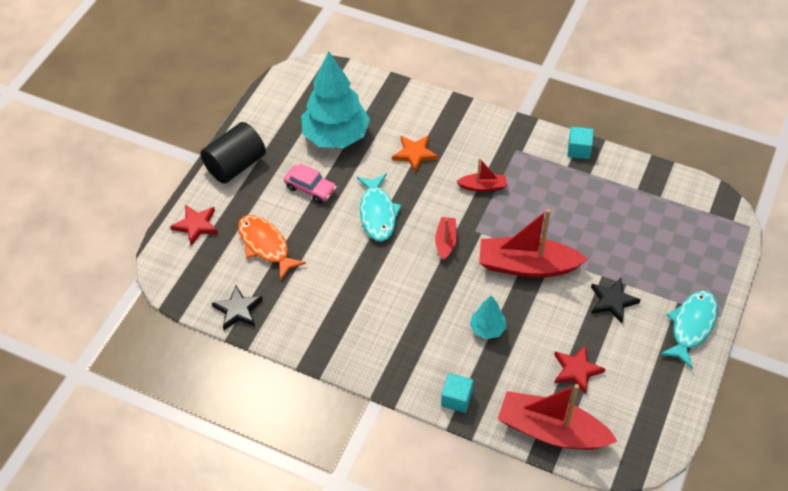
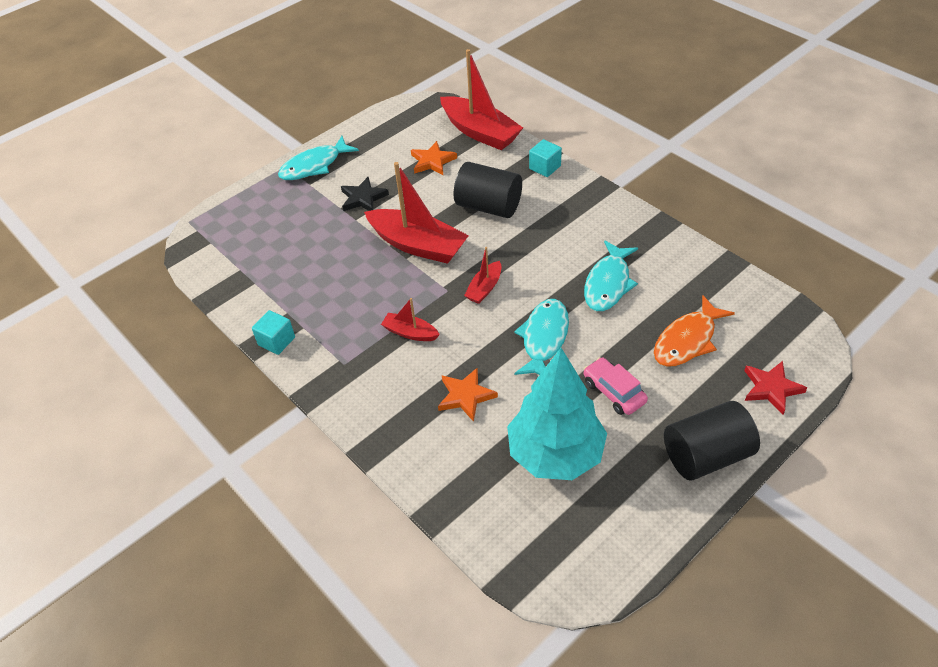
camera: 155 degrees left, 5 degrees down
black star [212,285,263,330] -> none
orange fish [238,215,306,281] -> orange fish turned 60 degrees clockwise [654,295,735,367]
turquoise tree [470,295,506,339] -> black cylinder [454,162,522,218]
red star [554,345,605,394] -> orange star [411,141,457,175]
none -> turquoise fish [584,240,638,311]

